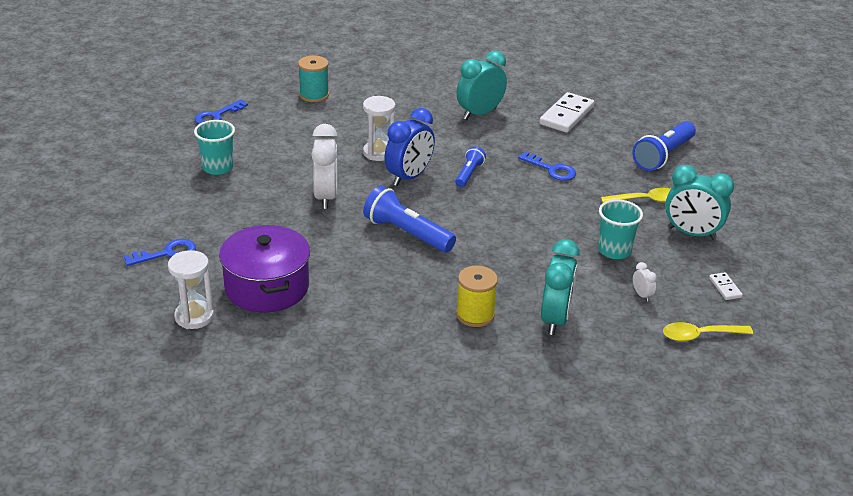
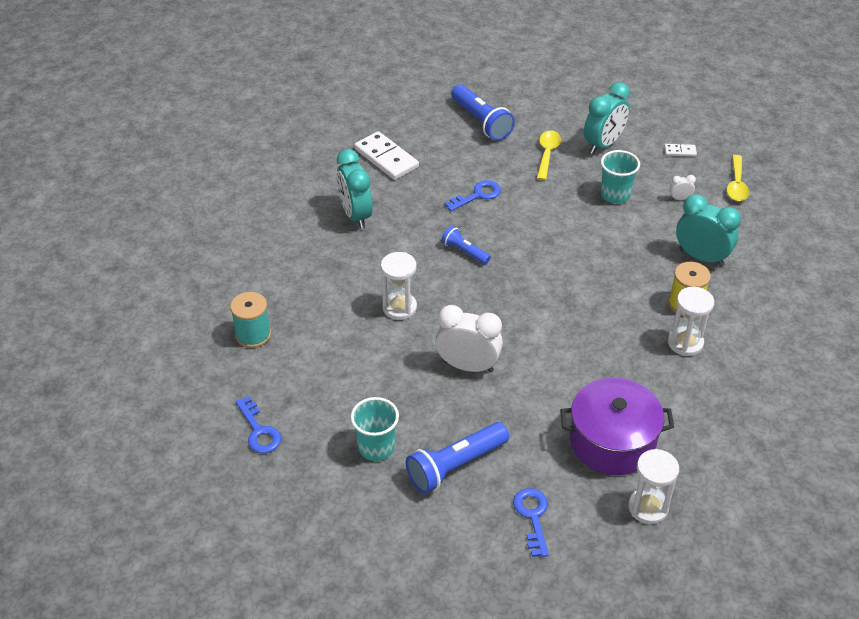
camera: 70 degrees left, 10 degrees up
blue flashlight [363,186,456,252] -> blue flashlight moved to [406,422,509,494]
blue clock [384,108,435,186] -> none
none -> white hourglass [668,287,714,356]

